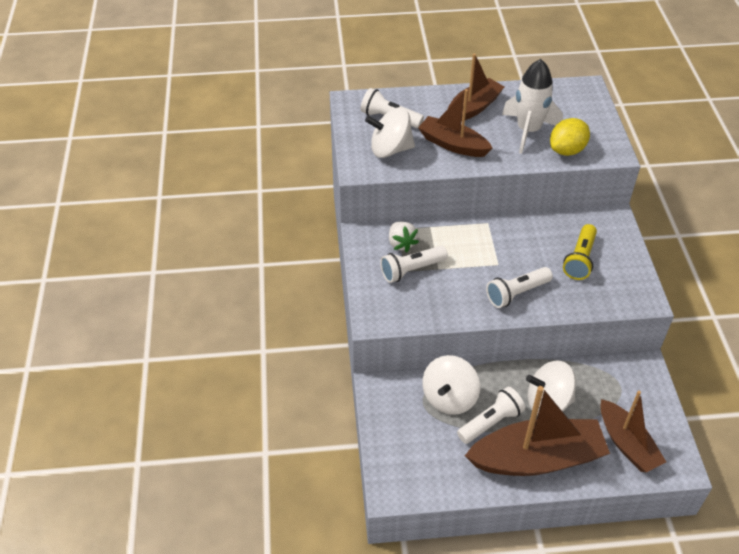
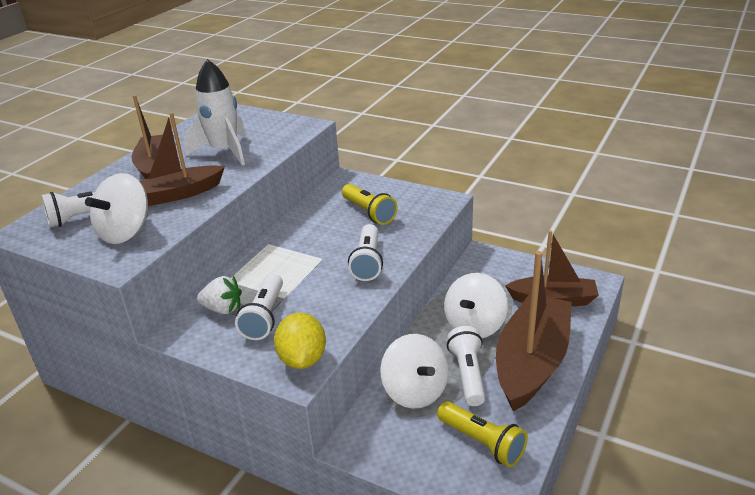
camera: 55 degrees left, 15 degrees down
yellow lemon [550,118,590,156] -> yellow lemon moved to [274,313,326,369]
none -> yellow flashlight [437,401,528,467]

